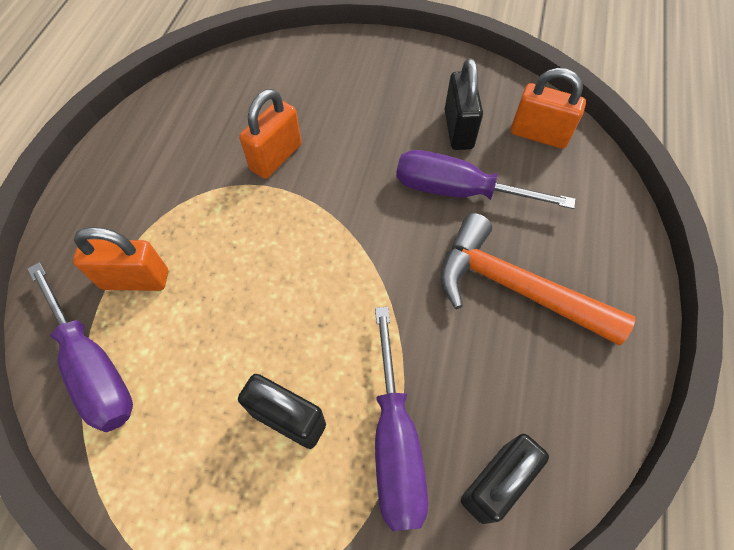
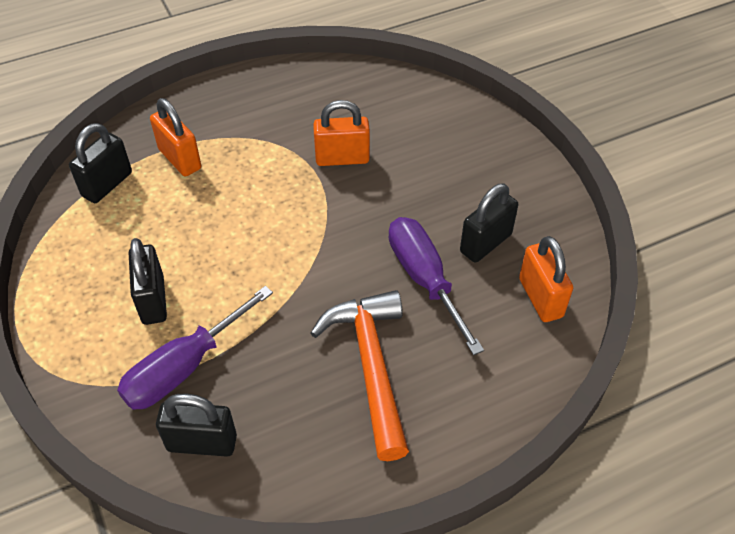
camera: 50 degrees right, 10 degrees down
purple screwdriver [28,262,133,432] -> black padlock [69,123,132,203]

